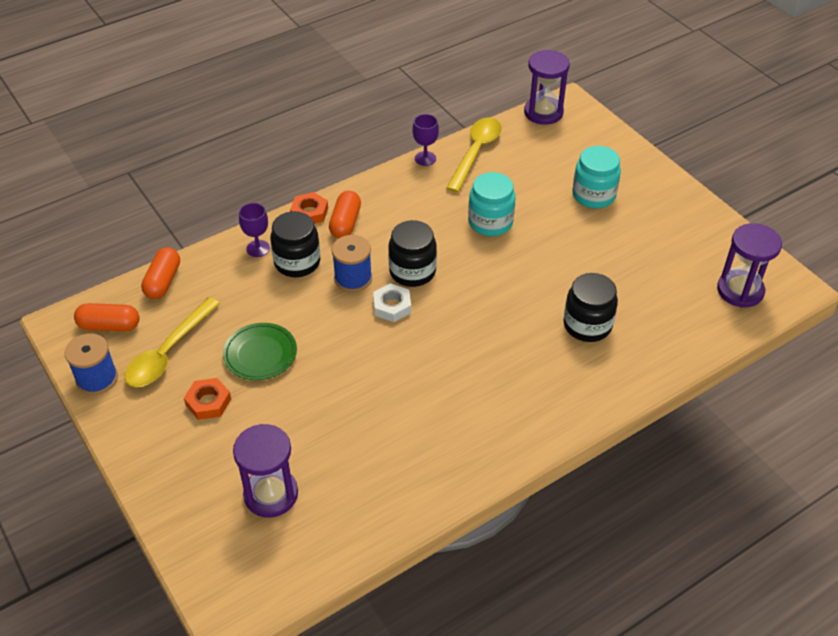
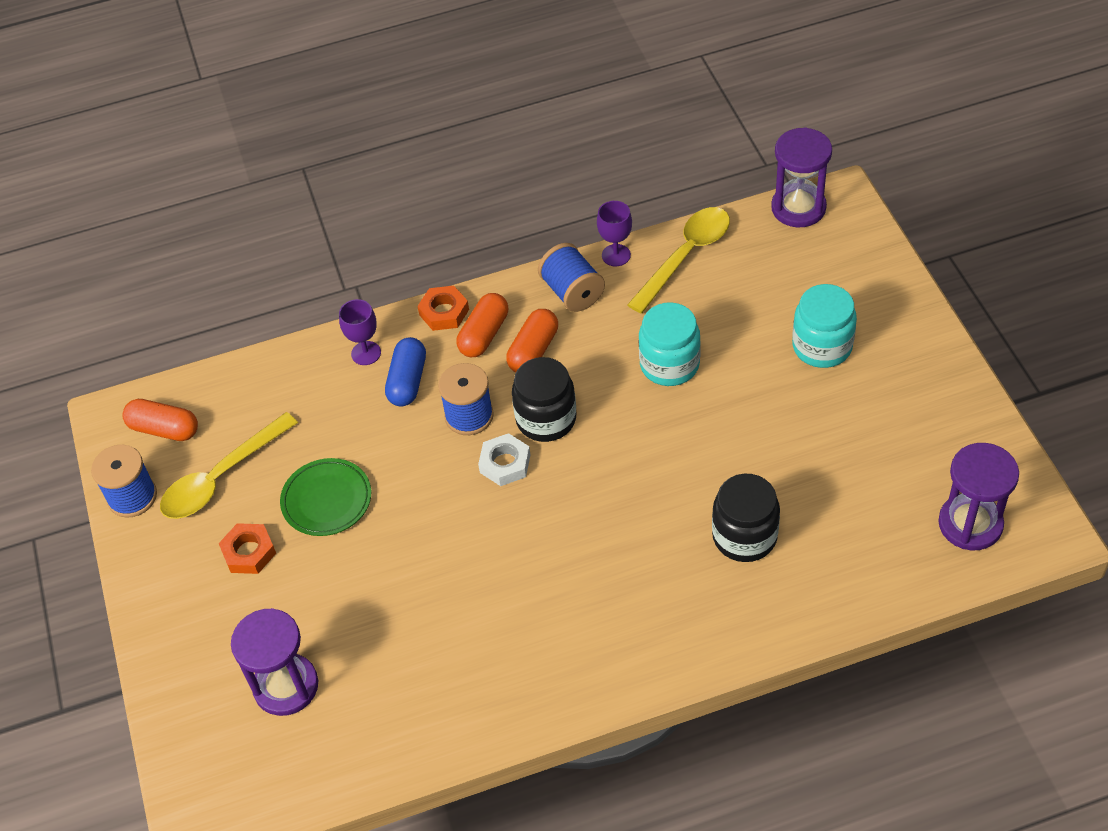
camera: 20 degrees right, 5 degrees up
orange capsule [141,247,180,299] -> orange capsule moved to [506,309,558,372]
black jar [270,211,320,277] -> blue capsule [385,337,426,406]
none -> blue spool [538,243,605,312]

